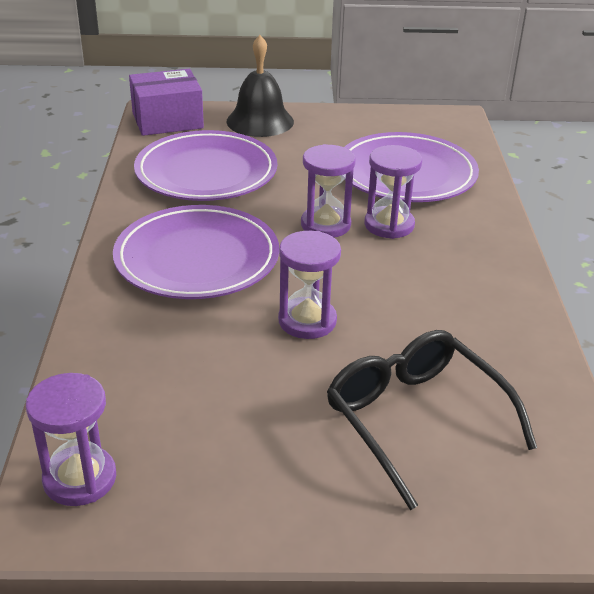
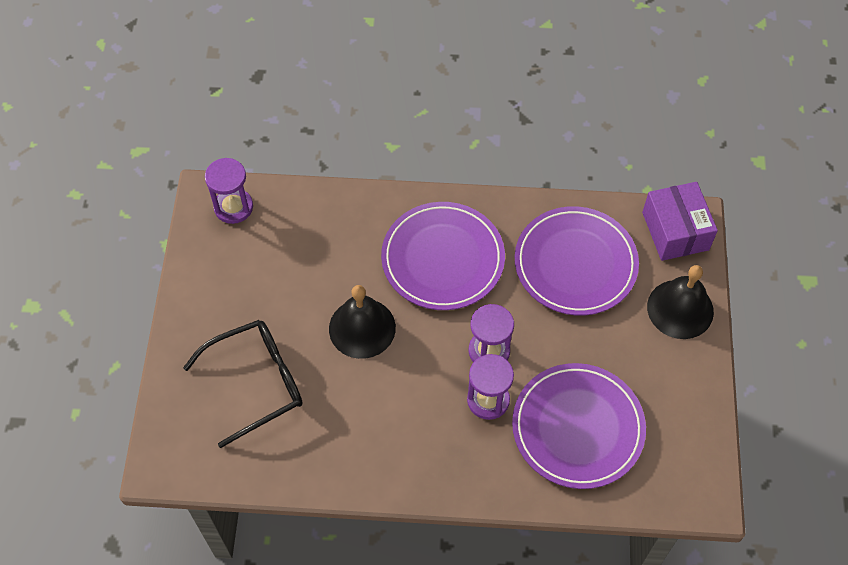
camera: 95 degrees right, 25 degrees up
purple hourglass [278,231,341,339] -> black bell [329,285,396,359]

